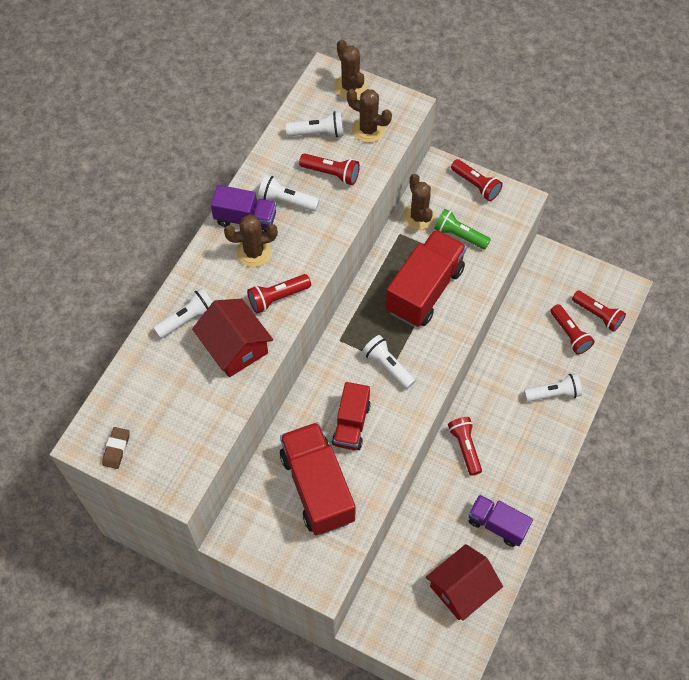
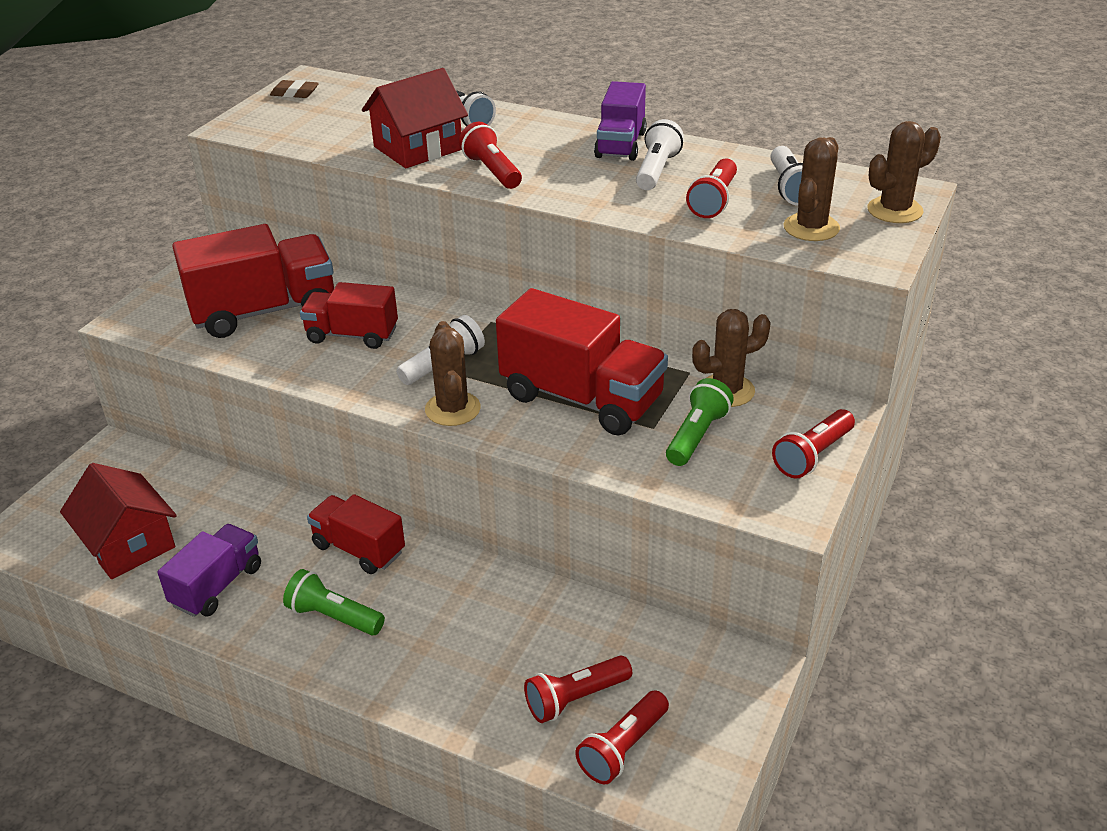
camera: 90 degrees right, 25 degrees down
brown cactus [224,215,278,267] -> brown cactus moved to [425,321,481,426]
red flashlight [448,417,482,476] -> red truck [307,494,405,574]
white flashlight [524,373,582,402] -> none
none -> green flashlight [283,569,385,635]

